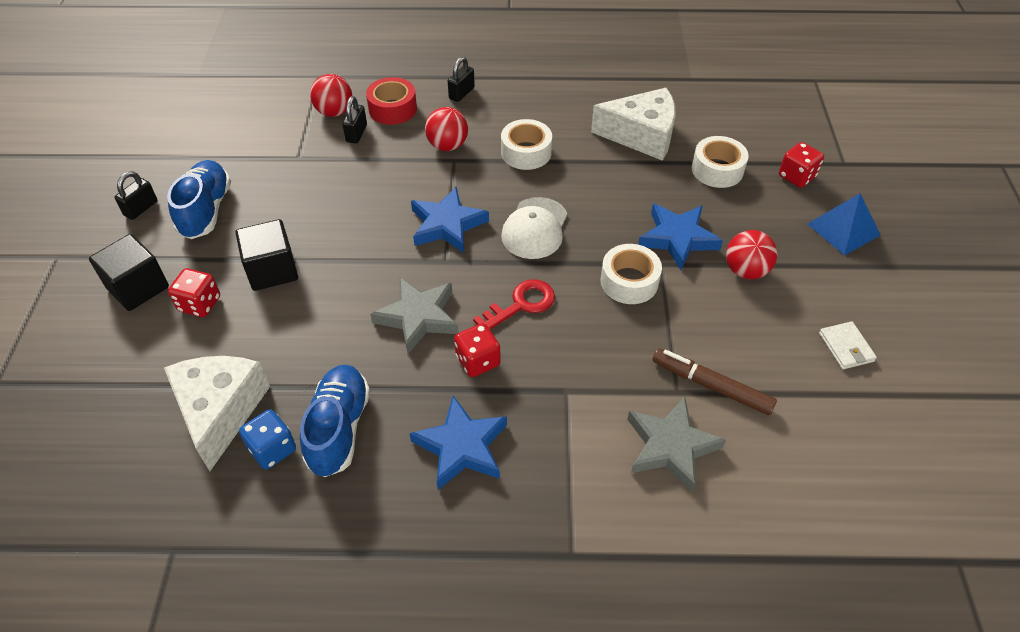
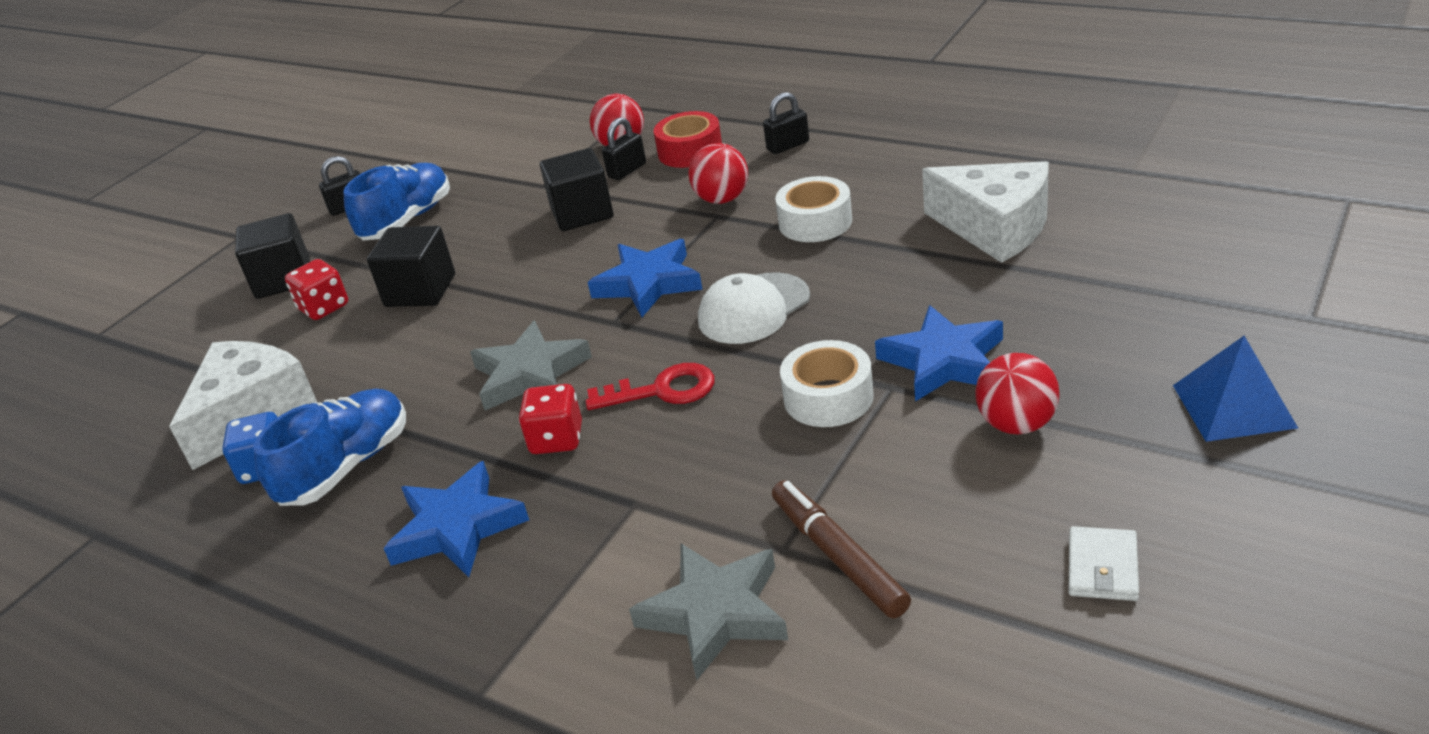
camera: 35 degrees right, 15 degrees down
white tape [692,136,749,188] -> none
red dice [779,142,824,188] -> none
none -> black cube [540,148,614,231]

